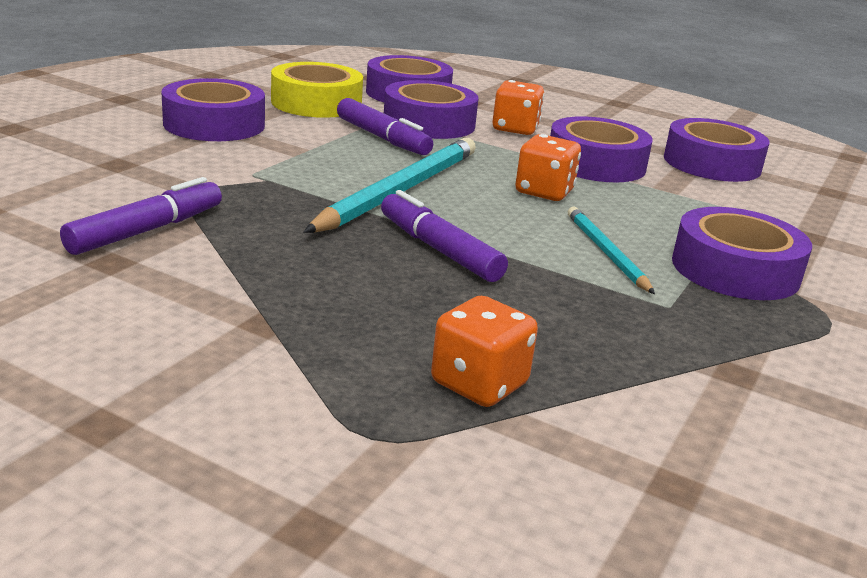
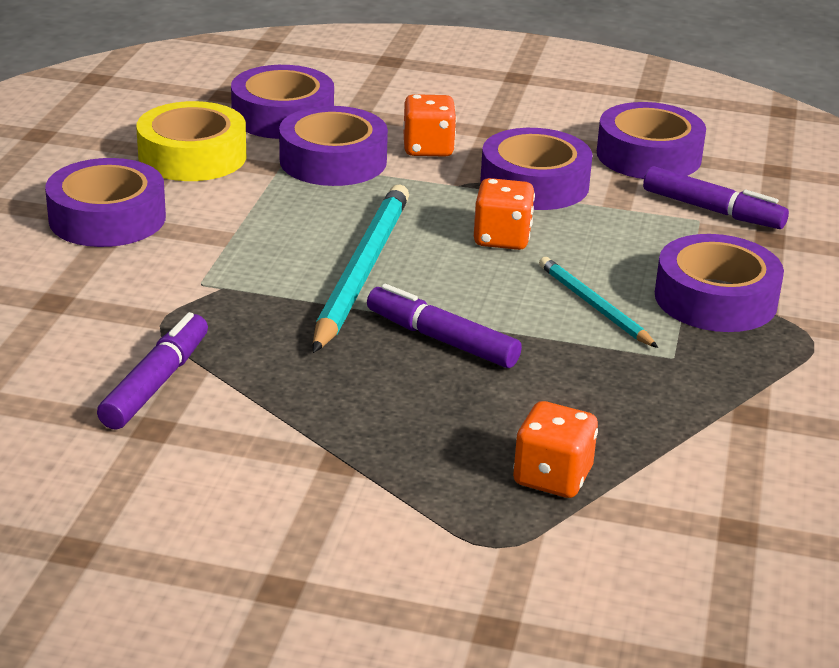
camera: 15 degrees left, 5 degrees up
purple marker [337,98,433,155] -> purple marker moved to [643,166,789,229]

